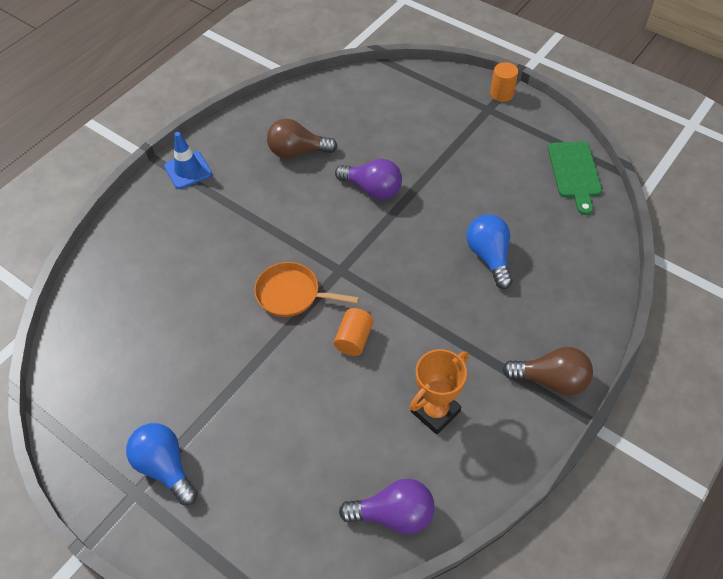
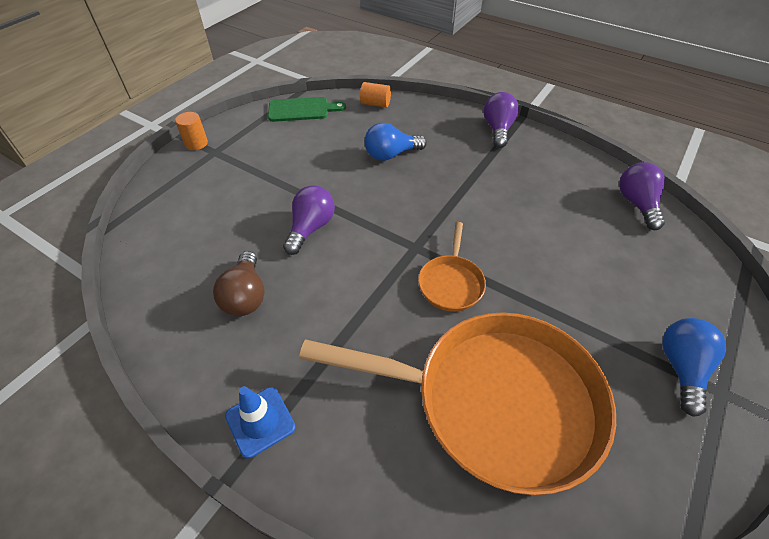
camera: 95 degrees left, 5 degrees down
blue light bulb [126,423,198,505] -> blue light bulb turned 150 degrees clockwise [662,318,726,417]
orange cylinder [334,308,373,356] -> orange cylinder moved to [360,82,391,108]
orange trophy [410,349,469,435] -> none
brown light bulb [502,347,593,396] -> purple light bulb [484,92,519,148]
none -> orange pan [299,312,616,495]

